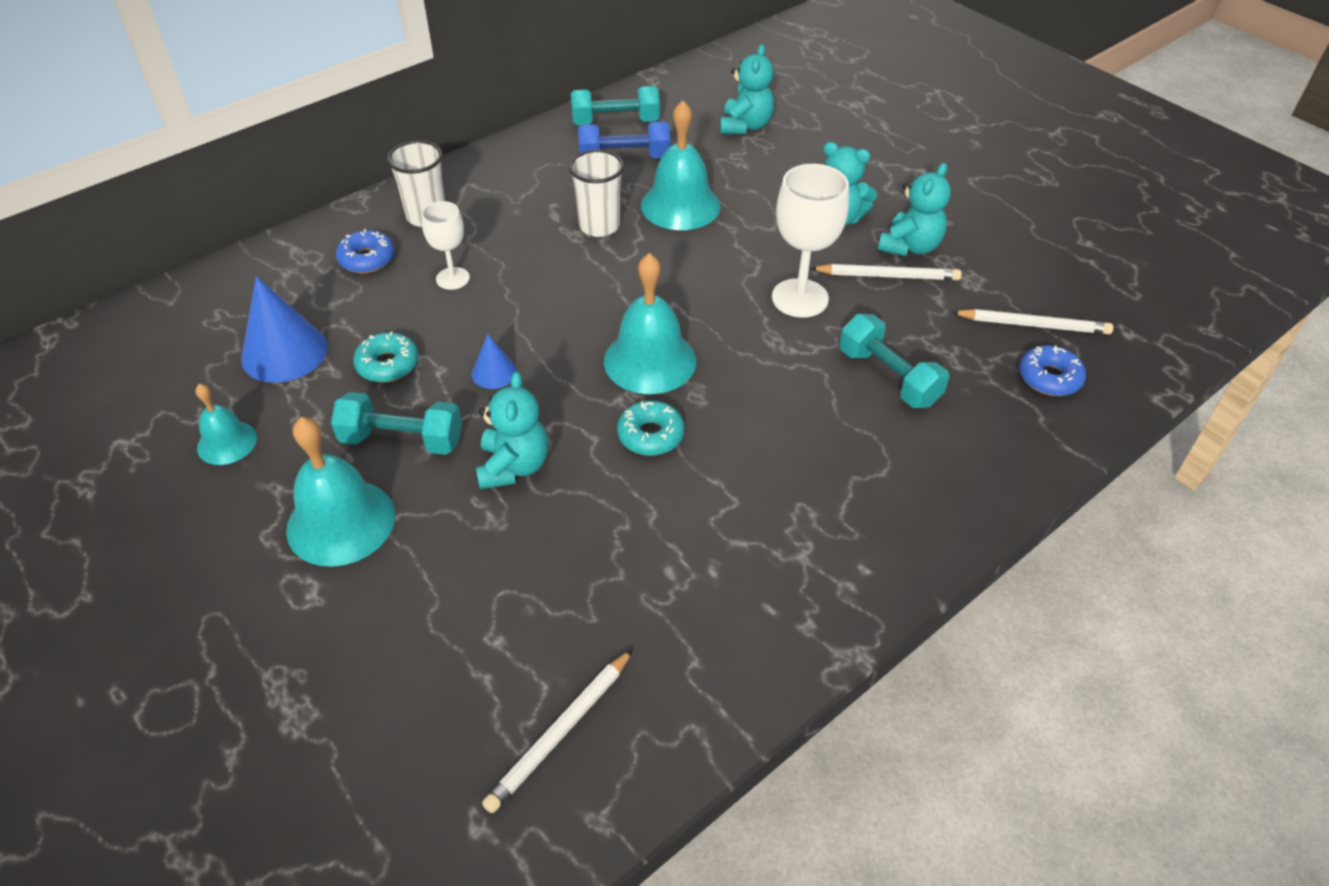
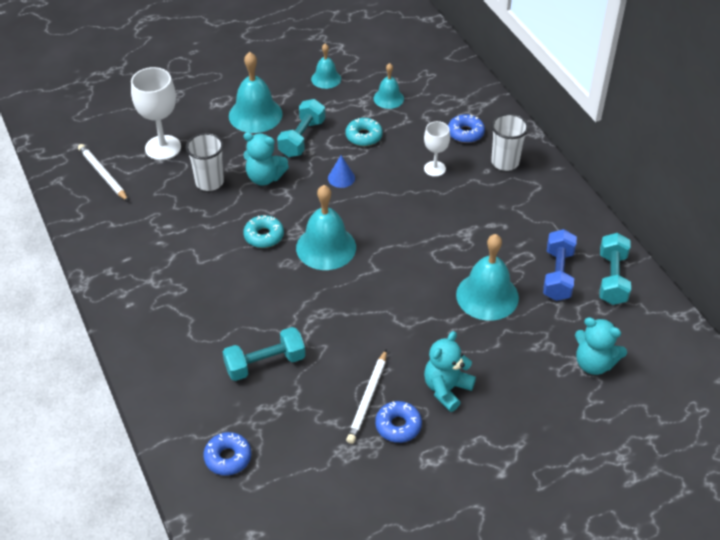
camera: 105 degrees right, 0 degrees up
blue cone [241,276,328,383] -> turquoise bell [374,63,404,109]
white cup [569,150,624,237] -> white cup moved to [186,133,224,191]
white goblet [772,164,849,318] -> white goblet moved to [131,67,181,160]
turquoise teddy bear [878,163,951,256] -> blue donut [375,401,422,443]
white pencil [951,309,1113,334] -> none

